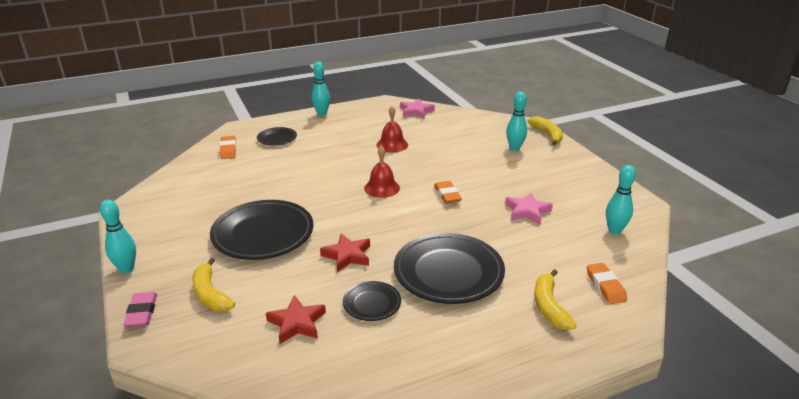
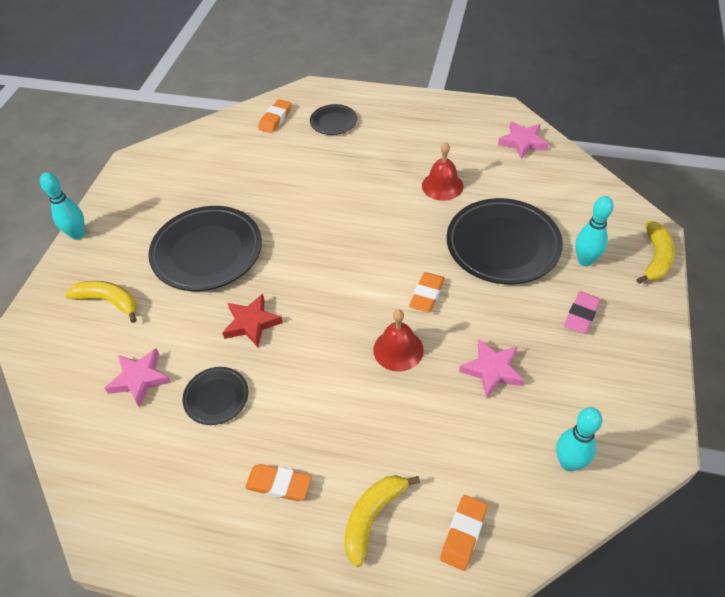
camera: 40 degrees right, 20 degrees up
pink eraser [123,292,157,327] -> pink eraser moved to [564,291,600,334]
yellow banana [192,258,235,311] -> yellow banana turned 105 degrees clockwise [65,281,137,323]
red star [266,295,326,344] -> pink star [104,348,171,408]
turquoise bowling pin [312,62,330,116] -> none
red bell [364,146,400,198] -> red bell moved to [373,310,424,372]
black plate [394,233,505,304] -> black plate moved to [447,198,563,284]
none -> orange eraser [245,464,312,501]

